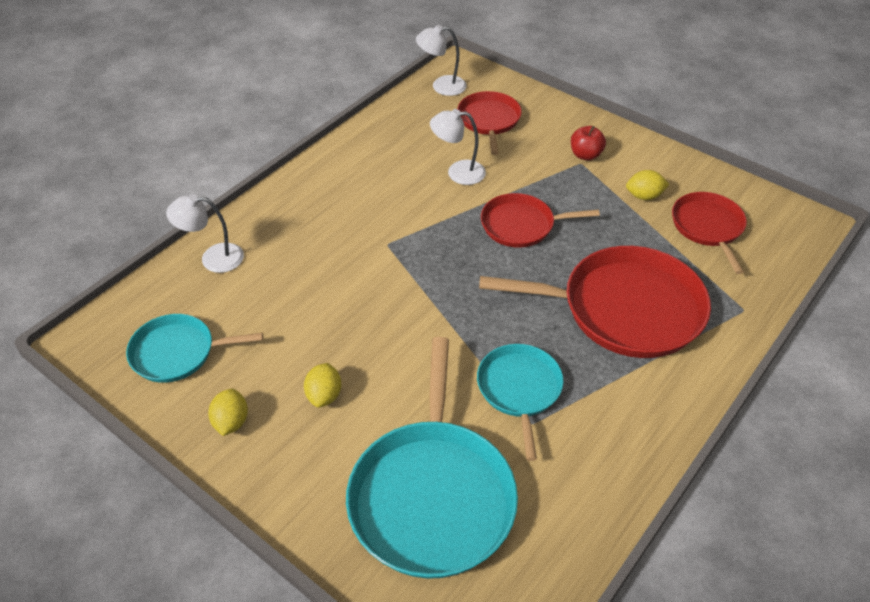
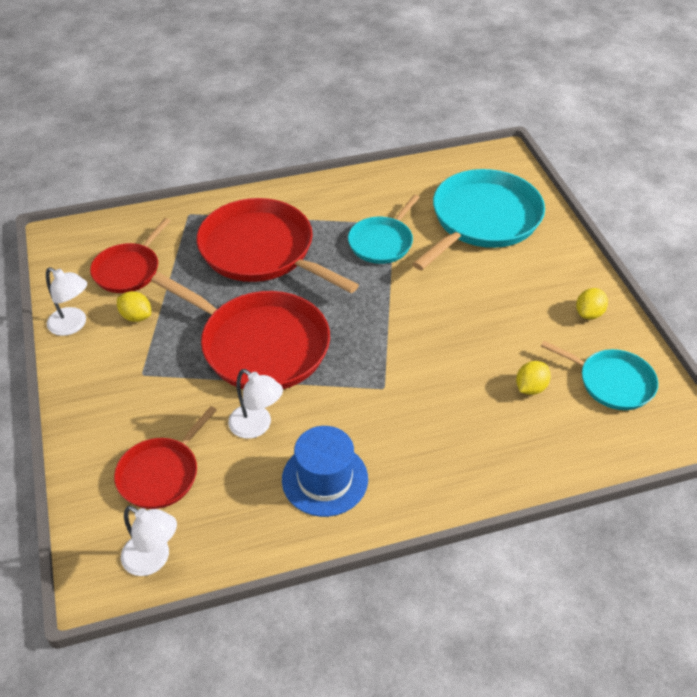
camera: 145 degrees left, 0 degrees up
white lamp [166,194,244,273] -> white lamp moved to [46,267,87,336]
yellow lemon [304,363,341,408] -> yellow lemon moved to [516,361,551,395]
red pan [481,193,600,248] -> red pan [151,272,330,389], size x1.76
red apple [571,126,606,161] -> none
none -> blue hat [282,426,368,517]

